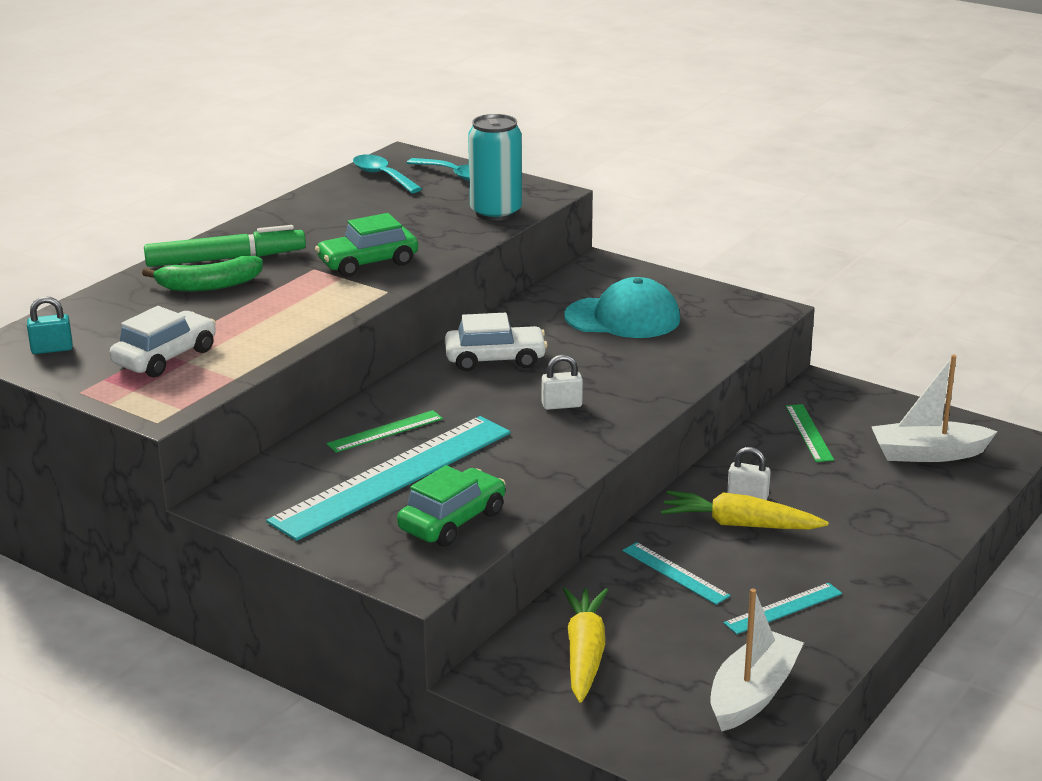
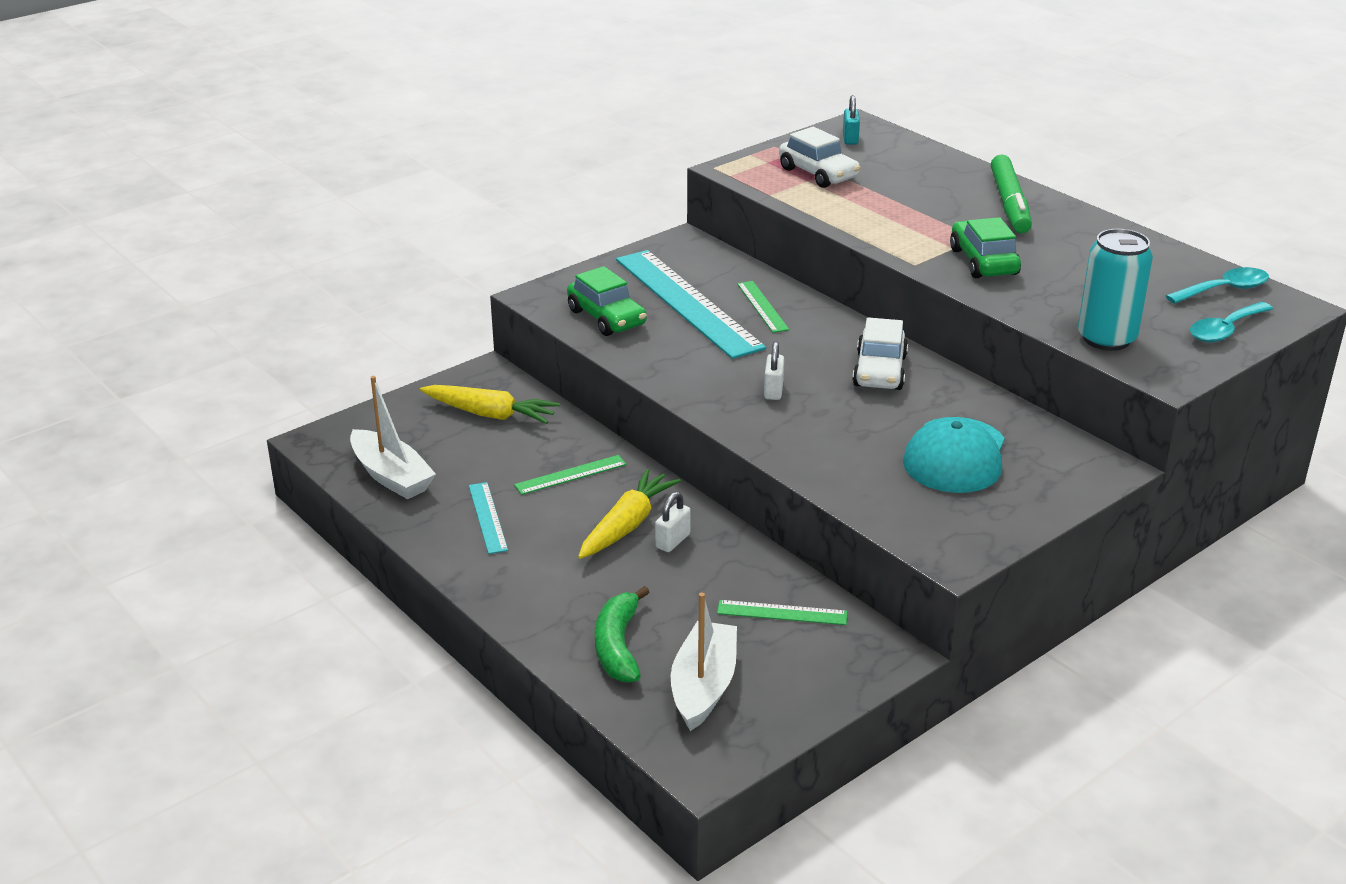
camera: 105 degrees right, 5 degrees up
green banana [142,256,263,292] -> green banana moved to [595,586,649,683]
turquoise ruler [622,542,730,605] -> green ruler [514,455,627,495]

